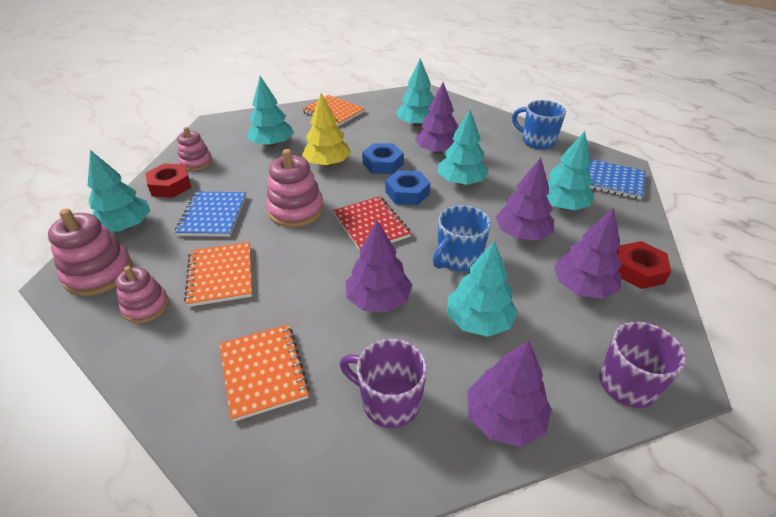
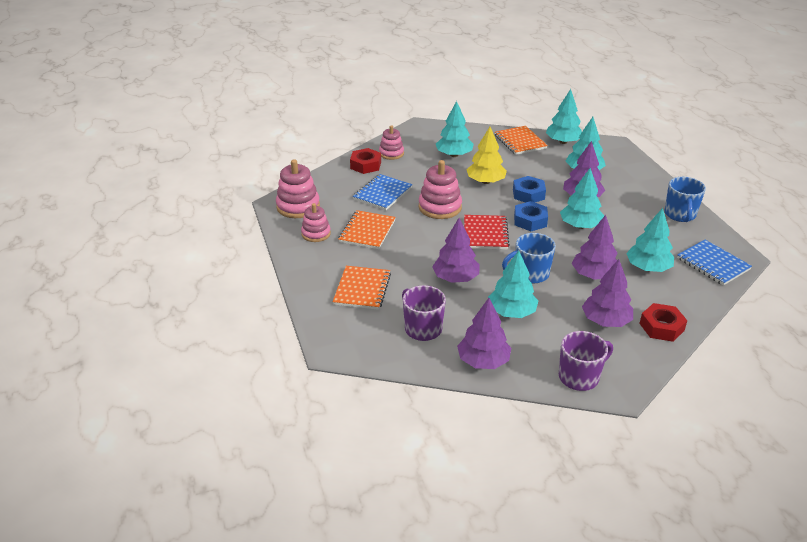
camera: 30 degrees right, 5 degrees down
turquoise tree [88,150,151,232] -> turquoise tree moved to [546,89,582,144]
blue mug [512,100,566,149] -> blue mug turned 150 degrees counterclockwise [664,177,706,222]

